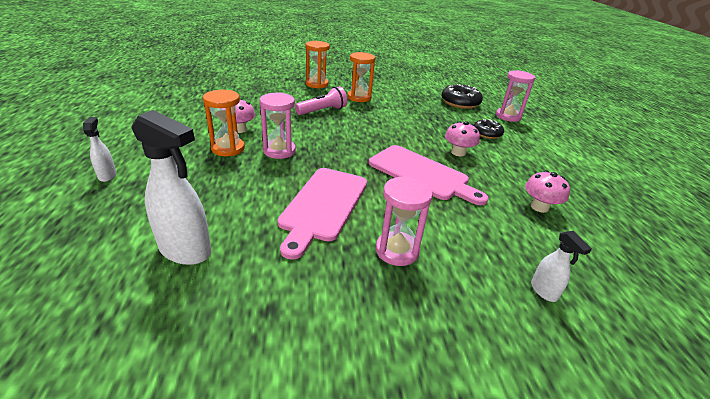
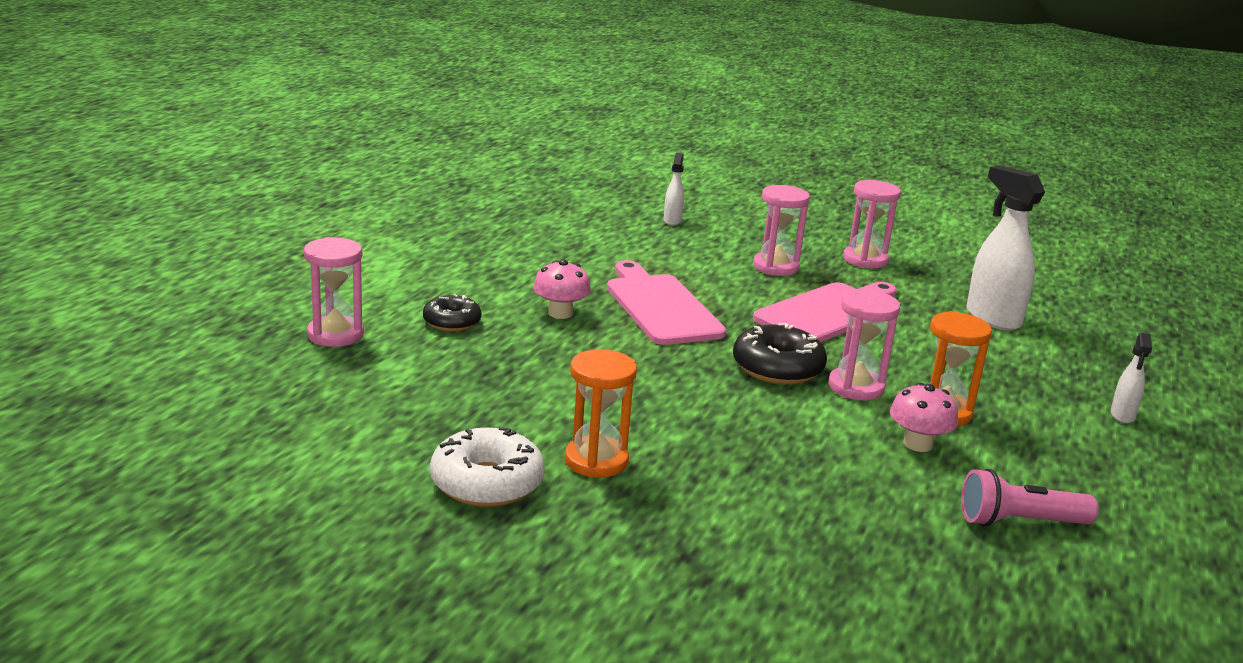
camera: 150 degrees left, 10 degrees down
pink flashlight [295,86,347,115] -> pink flashlight moved to [961,469,1099,527]
orange hourglass [305,41,330,89] -> none
black donut [441,84,483,109] -> black donut moved to [733,323,827,385]
pink mushroom [525,170,570,213] -> none
none -> white donut [430,427,545,507]
none -> pink hourglass [843,180,901,268]

